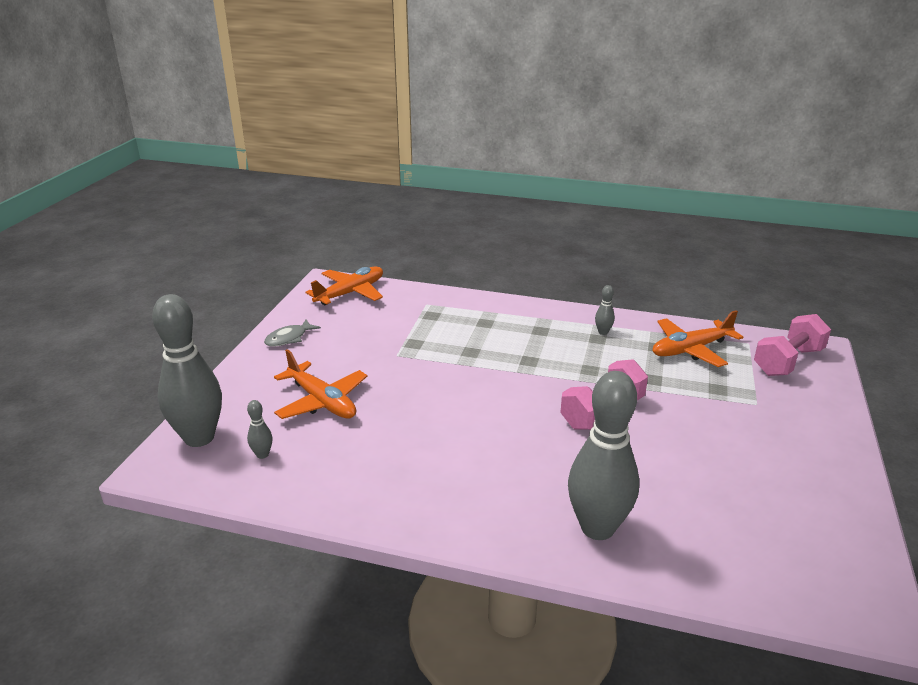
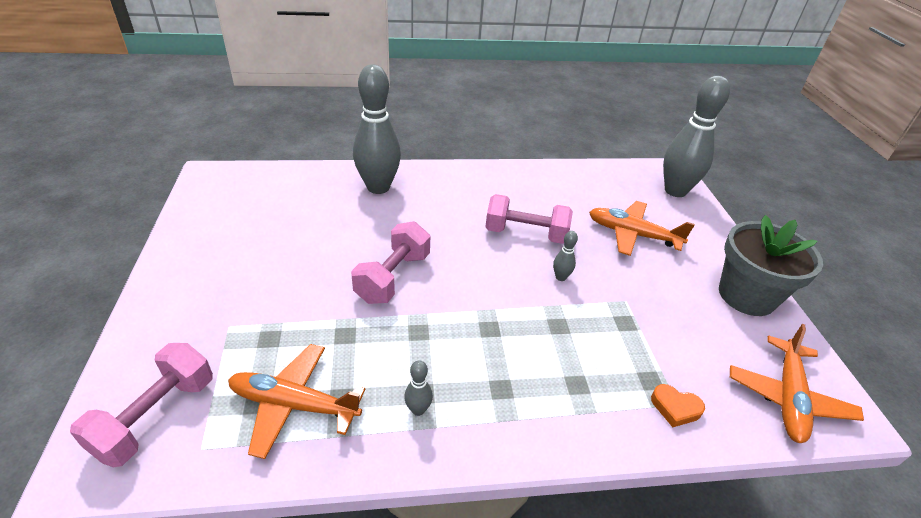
camera: 155 degrees right, 10 degrees up
grey bowling pin [247,400,273,459] -> grey bowling pin moved to [553,231,578,281]
grey fish [264,319,321,347] -> grey flower pot [719,215,823,316]
orange plane [653,310,743,367] -> orange plane turned 120 degrees counterclockwise [228,344,365,459]
none -> pink dumbbell [485,194,573,244]
none -> orange heart [651,384,705,427]

